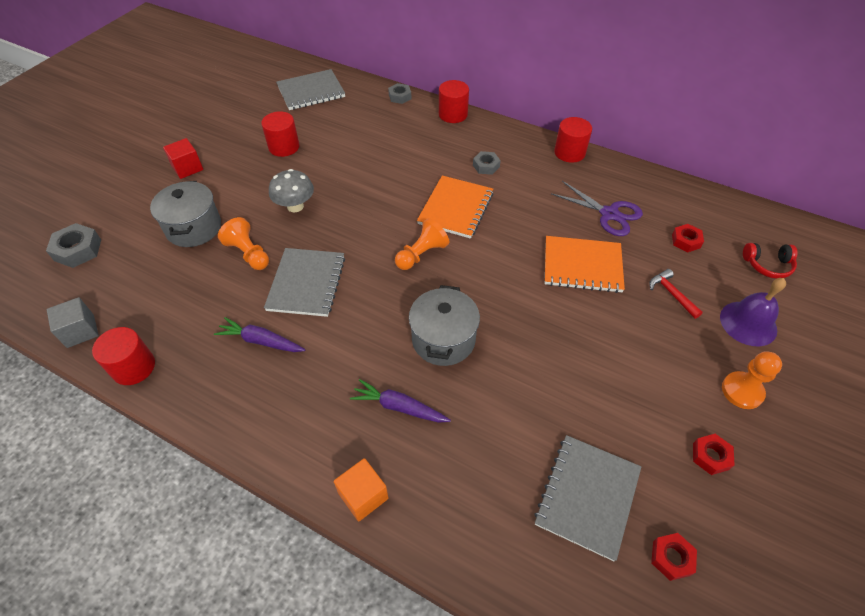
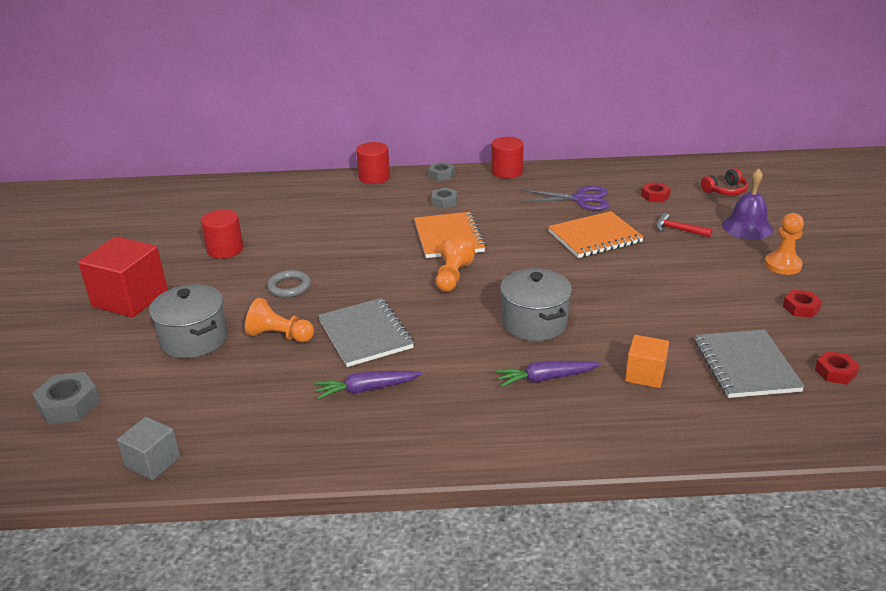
camera: 30 degrees left, 20 degrees down
red cylinder [92,327,155,385] -> none
red cube [163,138,203,179] -> red cube [78,236,168,317], size x1.78
grey mushroom [269,169,314,212] -> grey ring [267,270,311,297]
grey notebook [276,69,345,110] -> none
orange cube [334,458,388,522] -> orange cube moved to [625,335,669,388]
grey nut [388,83,412,104] -> grey nut moved to [428,162,455,181]

